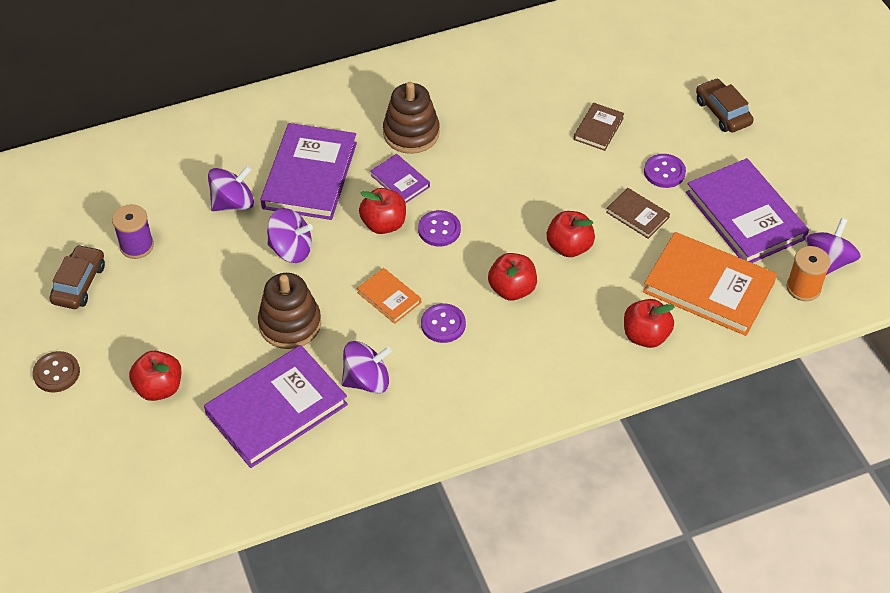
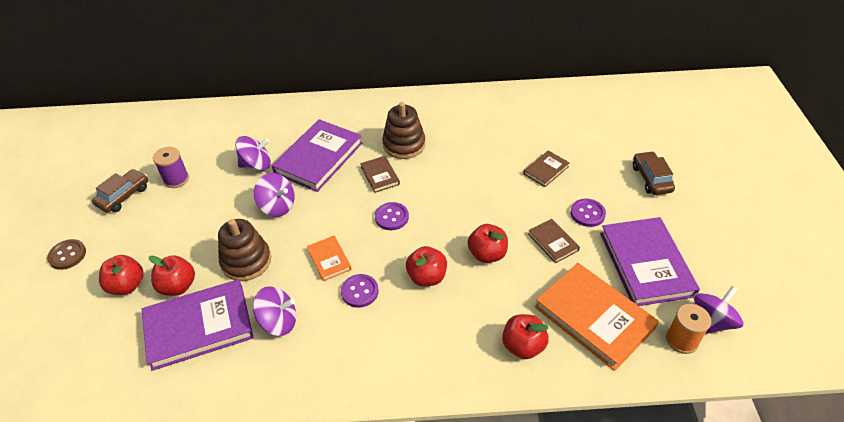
camera: 20 degrees right, 5 degrees down
red apple [359,188,406,234] -> red apple moved to [149,255,195,296]
purple book [370,154,430,203] -> brown book [360,156,400,193]

